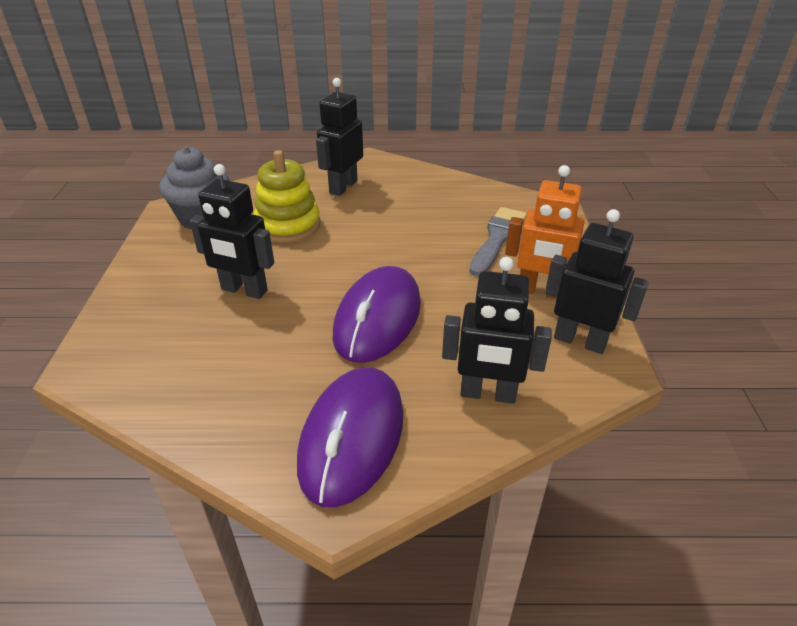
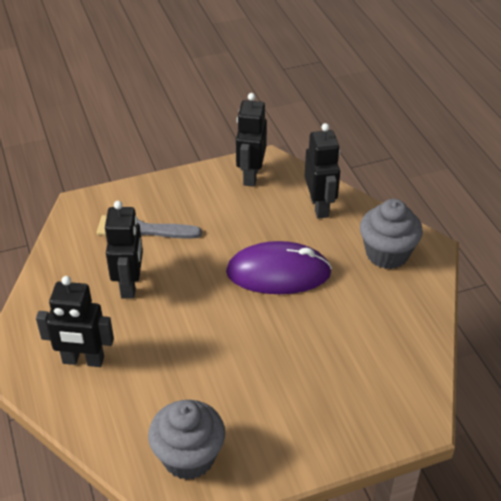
camera: 110 degrees left, 5 degrees up
black robot [190,164,274,299] -> black robot moved to [105,201,143,299]
yellow stacking toy [254,150,320,243] -> none
purple mouse [297,367,403,507] -> grey cupcake [360,199,423,269]
orange robot [505,165,586,299] -> none

